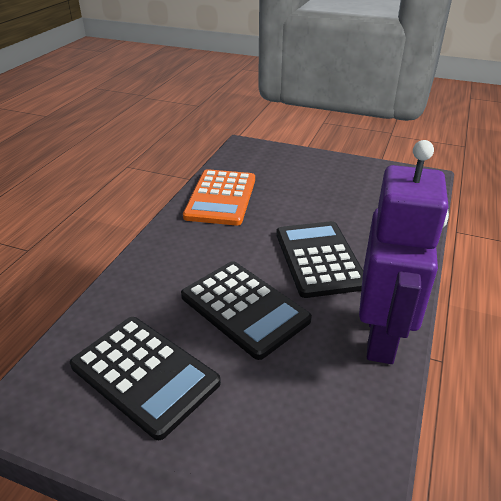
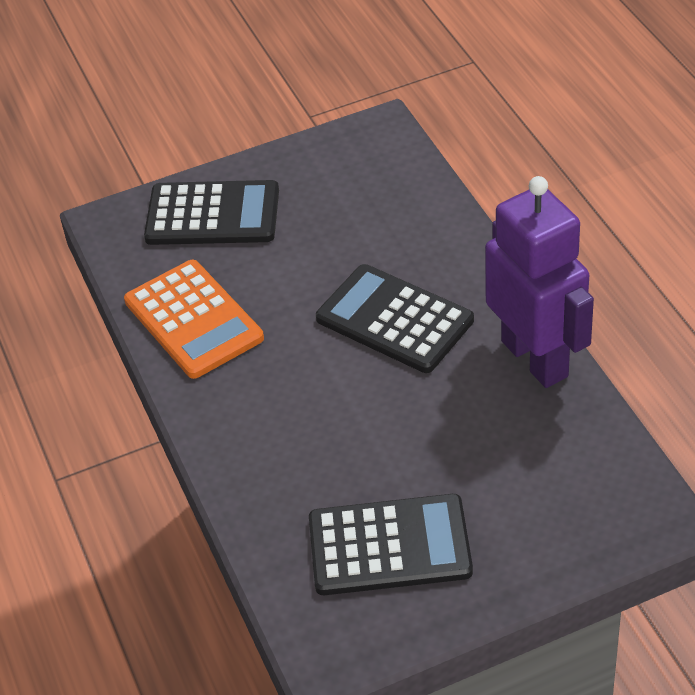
camera: 40 degrees left, 10 degrees up
black calculator [181,261,312,360] -> black calculator moved to [144,180,279,245]

